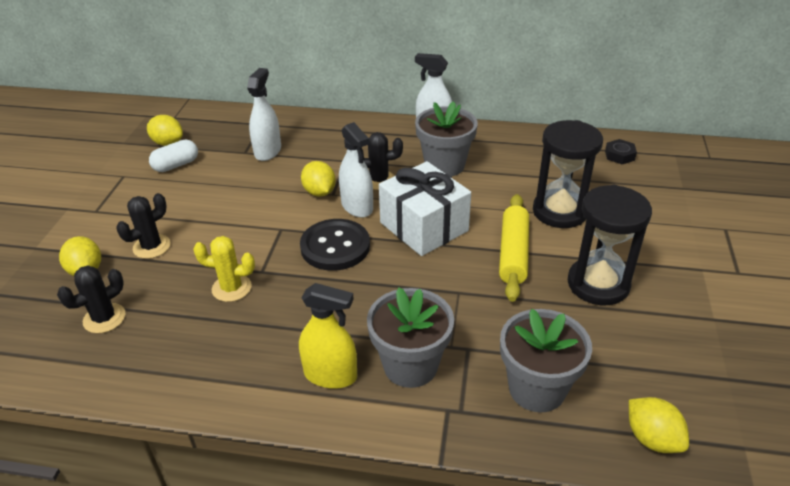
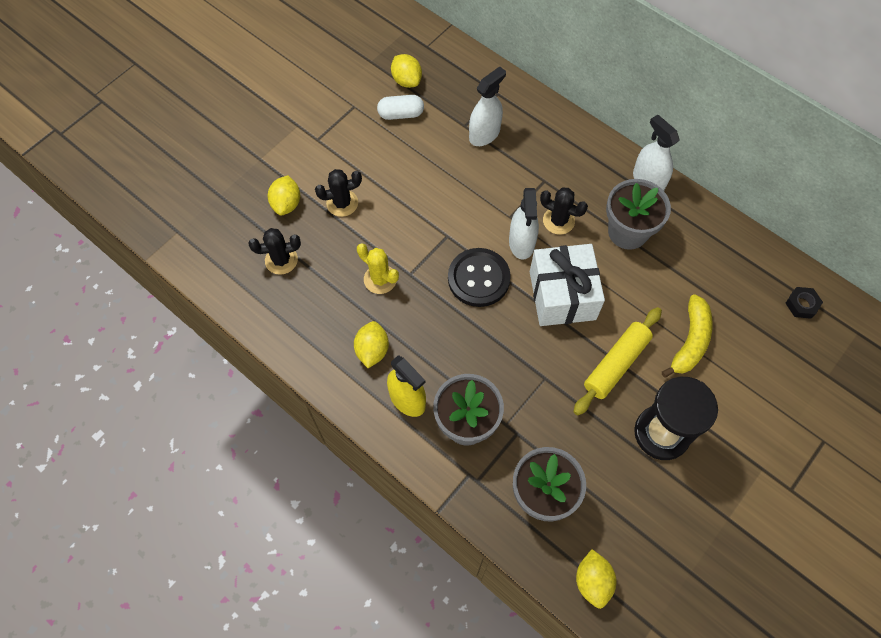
camera: 30 degrees right, 25 degrees up
yellow lemon [301,161,336,197] -> yellow lemon moved to [354,321,389,368]
black hourglass [533,120,603,228] -> yellow banana [662,294,713,378]

